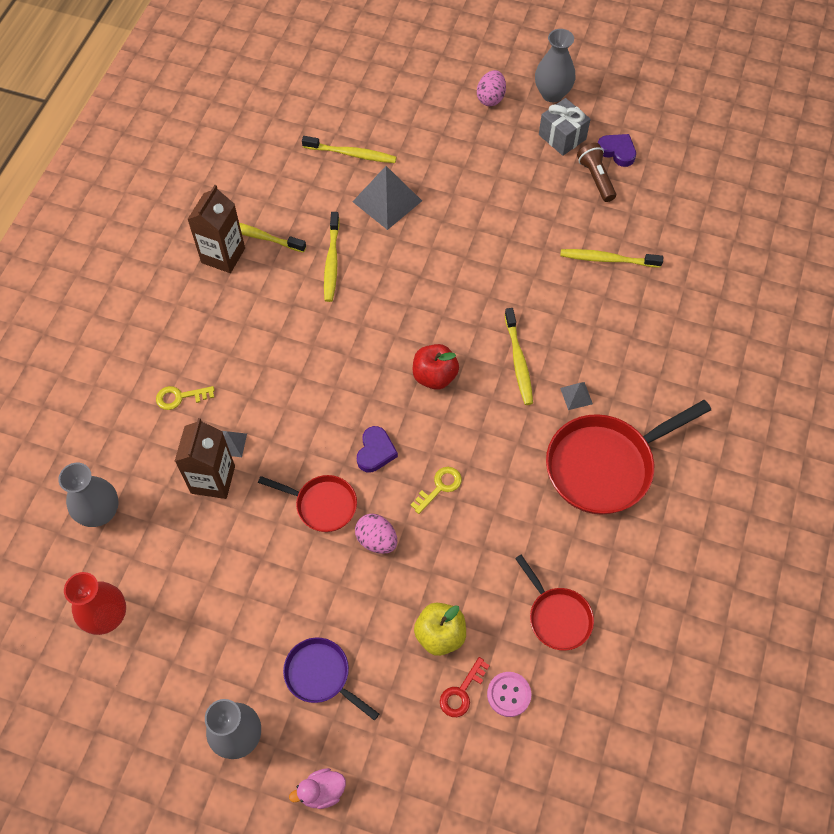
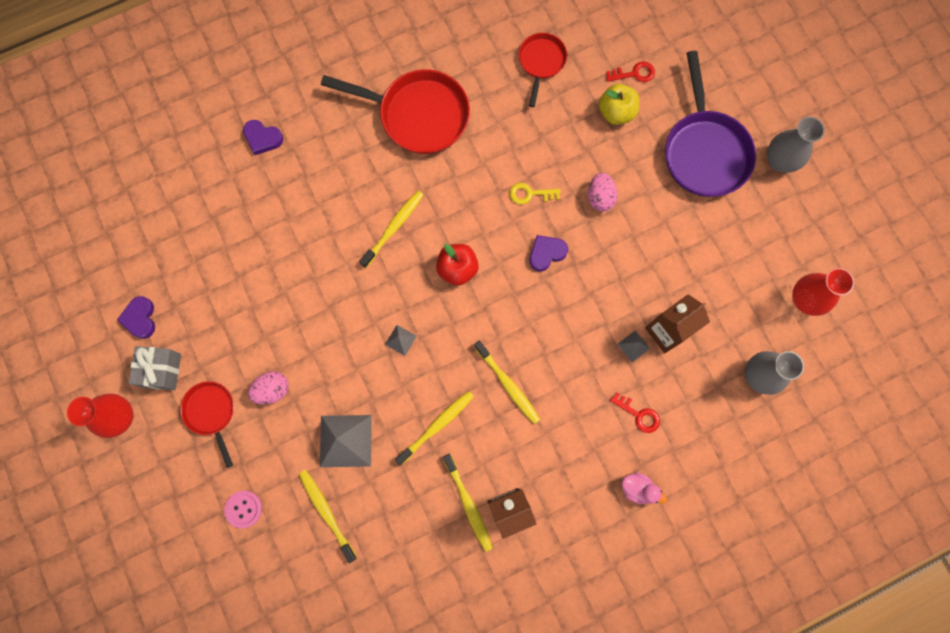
camera: 135 degrees left, 15 degrees up
yellow key [156,386,215,410] -> red key [610,392,660,433]
red pan [258,475,357,532] -> red pan moved to [180,381,234,468]
purple pan [283,638,379,721] -> purple pan [665,51,756,197], size x1.80
pink duck [289,768,346,809] -> pink duck moved to [622,472,667,504]
pink egg [477,70,506,106] -> pink egg moved to [248,371,289,404]
pink button [487,672,531,717] -> pink button moved to [224,491,262,528]
grey vase [535,29,575,102] -> red vase [67,394,133,438]
yellow toothbrush [560,249,663,268] -> yellow toothbrush moved to [474,340,541,424]
grey pyramid [560,382,593,410] -> grey pyramid moved to [385,325,417,356]
brown flashlight [577,143,616,202] -> none
none -> purple heart [243,120,283,155]

